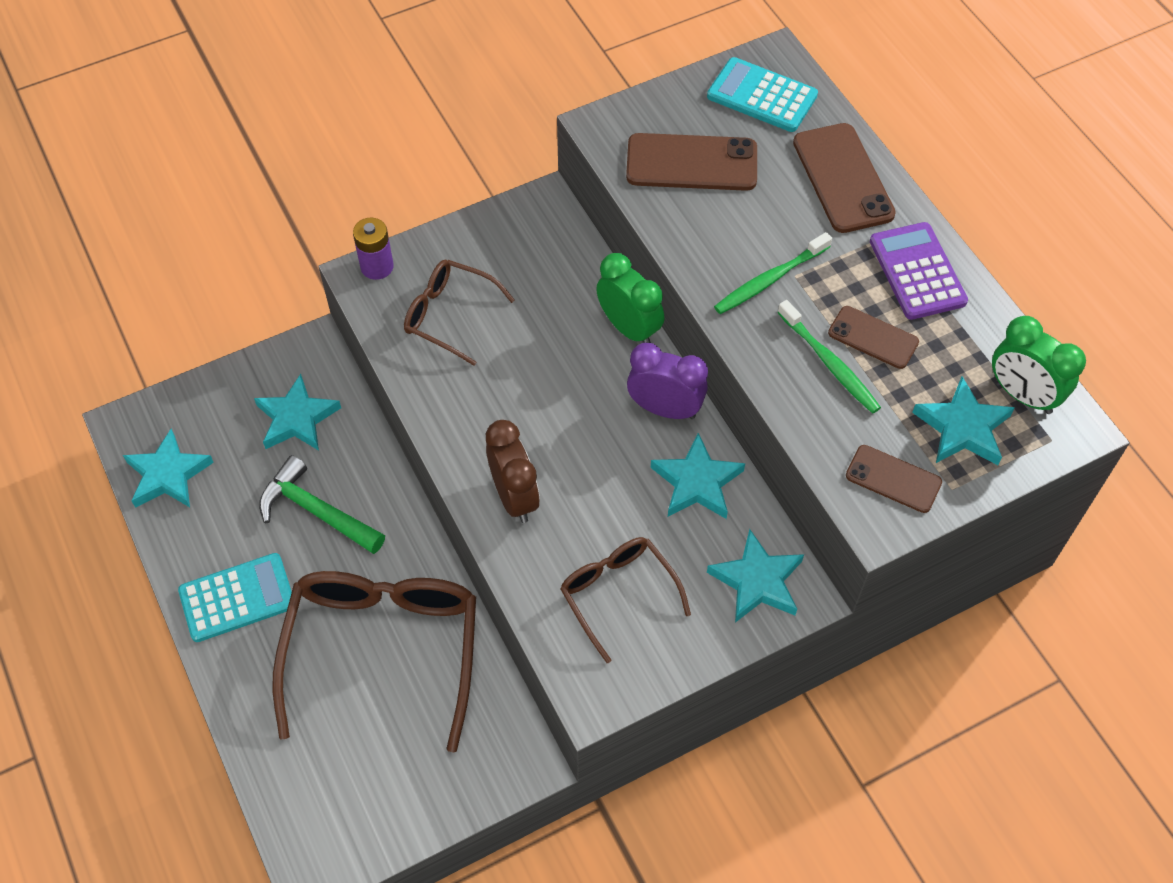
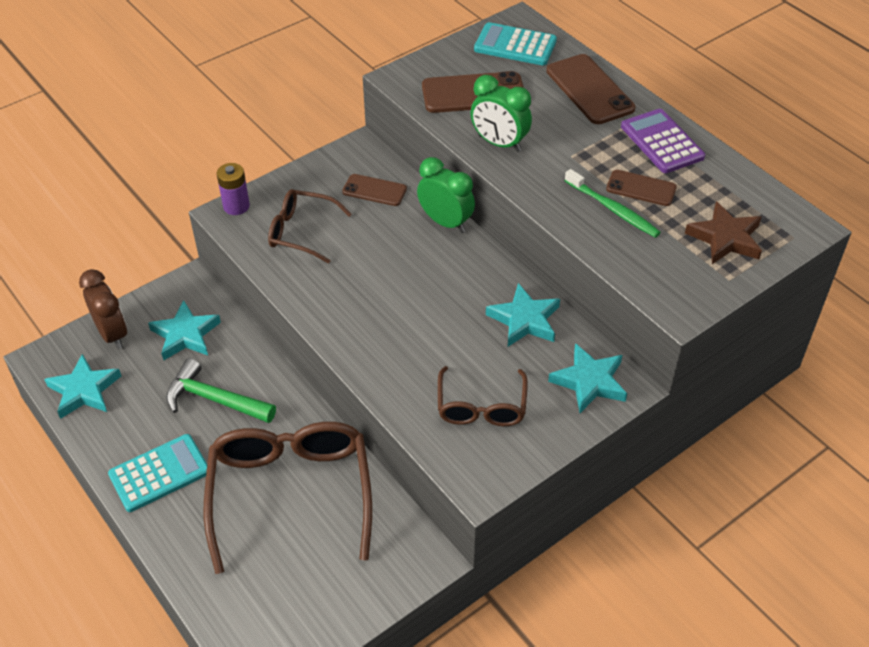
camera: 10 degrees left, 10 degrees down
brown clock [486,420,540,523] -> brown clock moved to [79,269,127,349]
brown glasses [560,537,691,663] -> brown glasses turned 135 degrees counterclockwise [438,366,527,426]
purple clock [627,342,708,419] -> none
green toothbrush [714,232,832,314] -> none
brown phone [846,445,942,513] -> brown phone moved to [342,174,407,206]
turquoise star [912,376,1015,465] -> brown star [685,202,762,264]
green clock [992,316,1086,414] -> green clock moved to [470,75,532,152]

